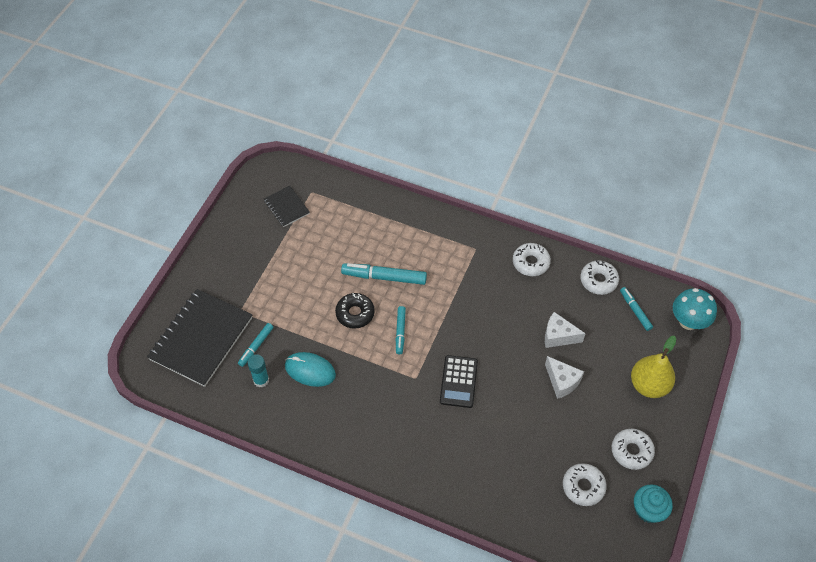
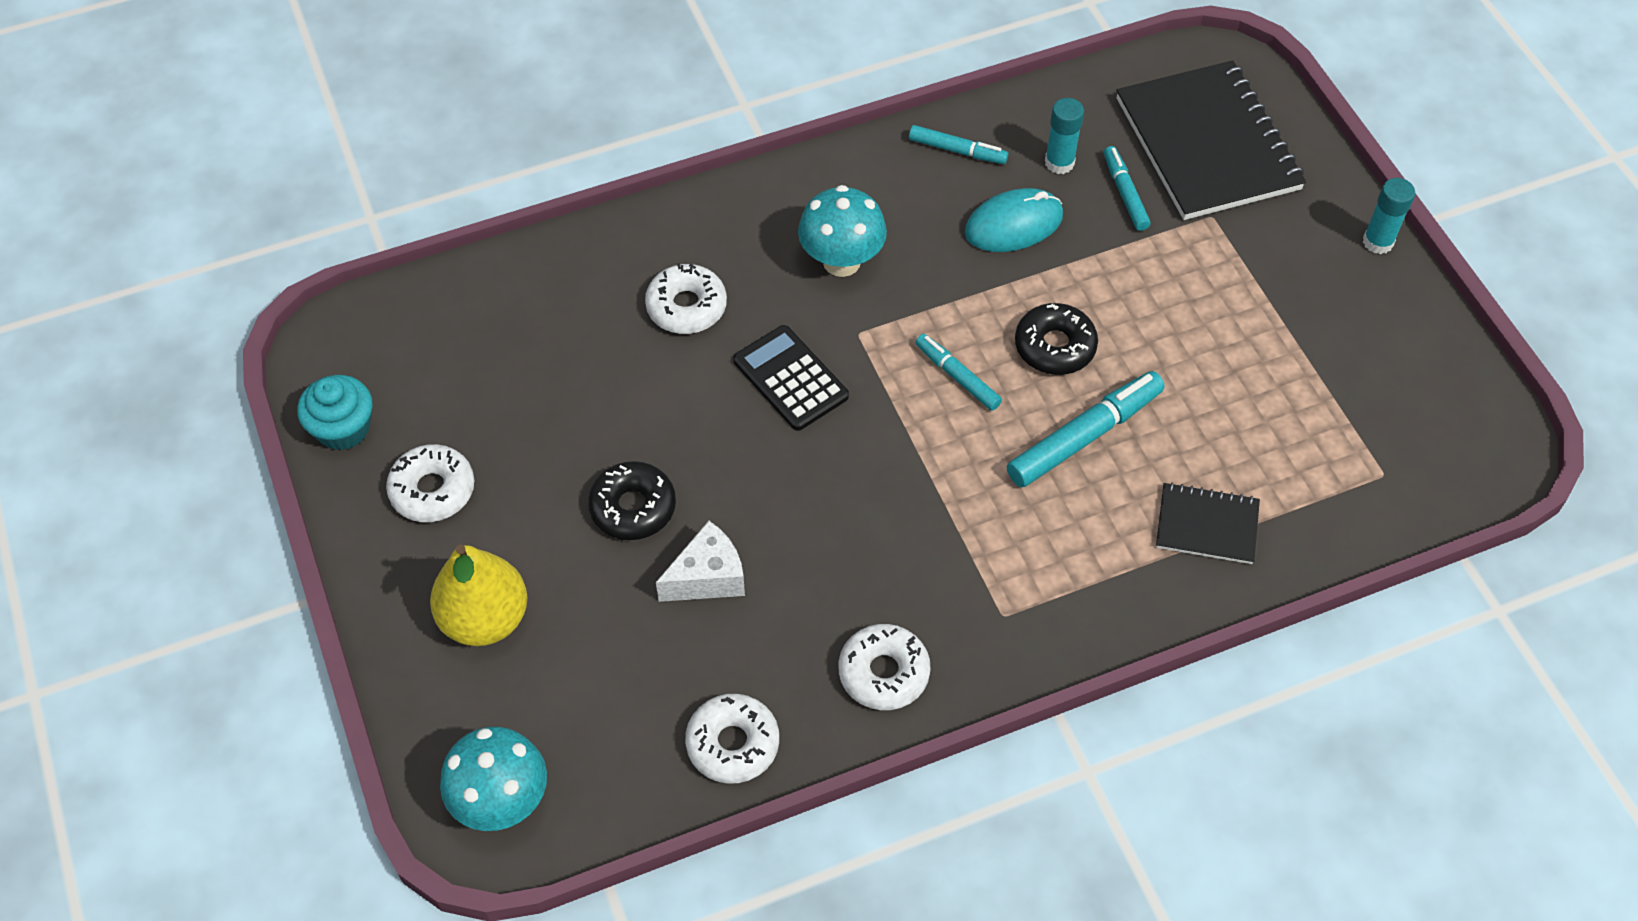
camera: 135 degrees right, 0 degrees up
black notebook [264,186,310,227] -> black notebook moved to [1156,482,1260,564]
white cheese [545,356,584,399] -> black donut [588,461,676,540]
white donut [563,463,607,506] -> white donut moved to [645,263,727,334]
turquoise marker [620,287,653,331] -> turquoise marker moved to [909,125,1008,164]
none -> turquoise mushroom [798,185,887,277]
none -> turquoise glue stick [1363,178,1415,255]

